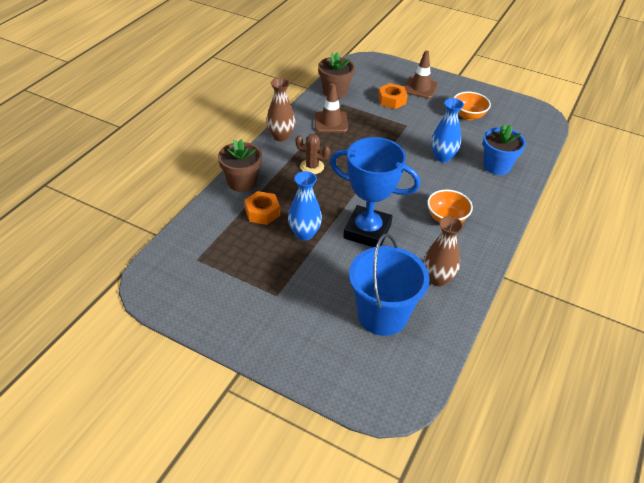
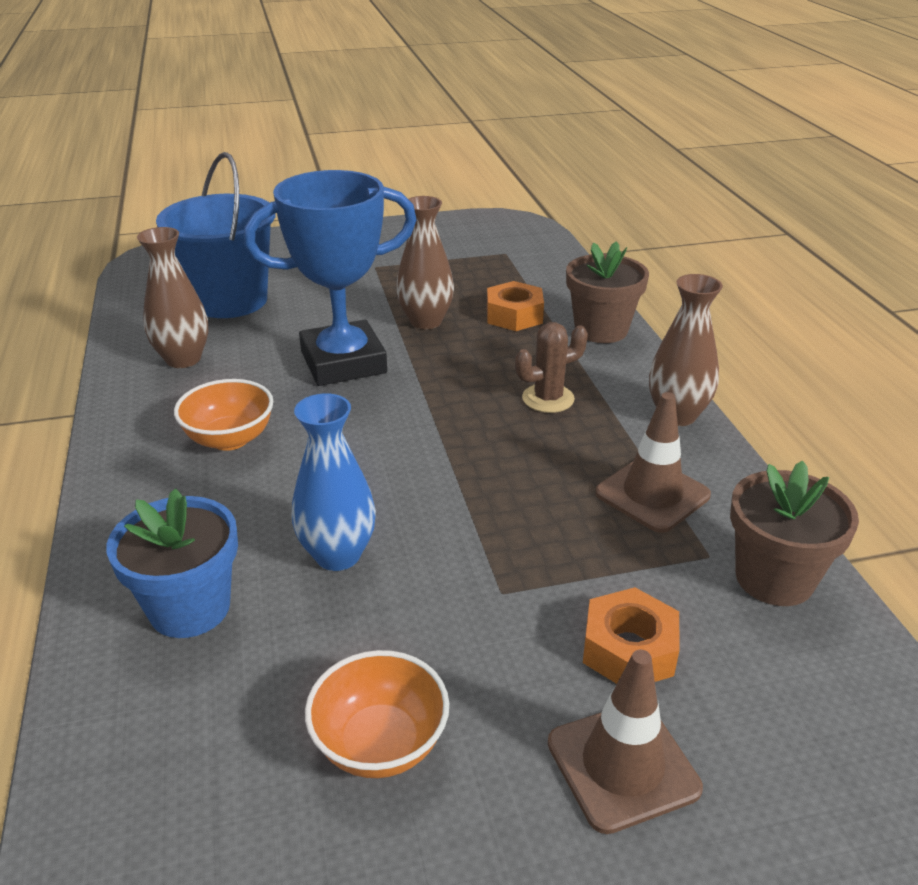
camera: 140 degrees right, 10 degrees down
blue vase [288,171,322,240] -> brown vase [396,196,454,329]

